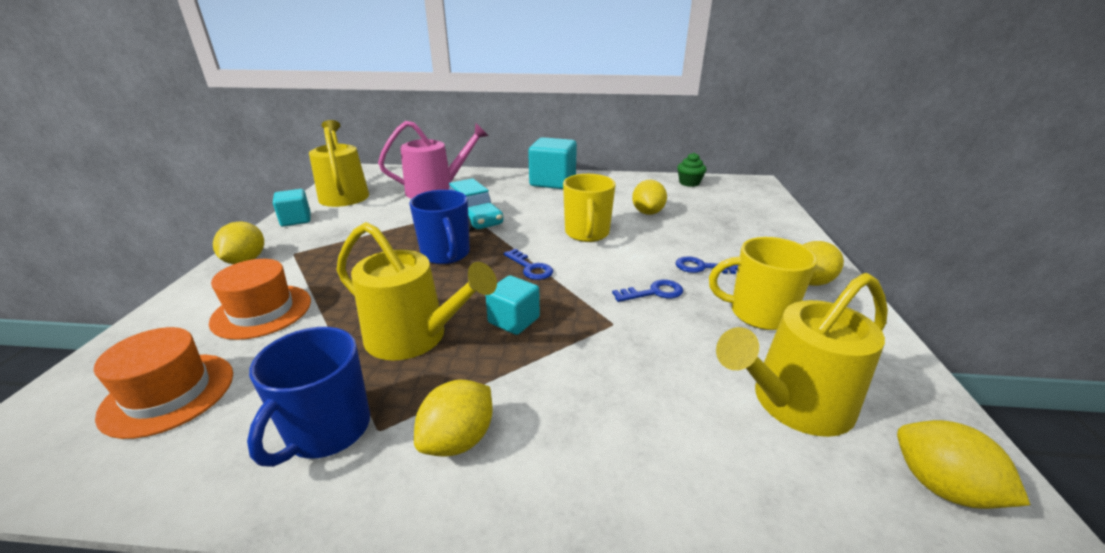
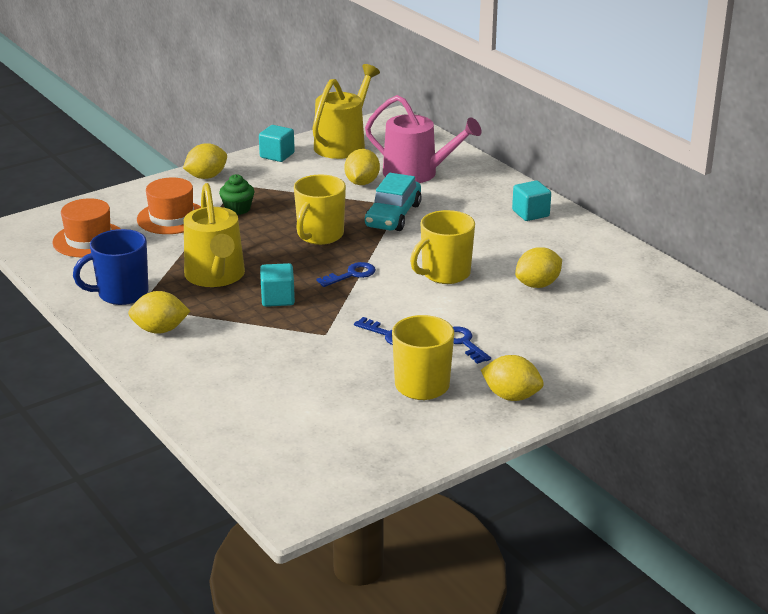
camera: 50 degrees right, 0 degrees up
blue mug [409,190,470,264] -> yellow mug [294,174,346,245]
blue key [504,249,553,280] -> blue key turned 135 degrees counterclockwise [316,262,376,287]
turquoise cube [528,137,577,189] -> turquoise cube [512,180,551,221], size x0.59
green cupcake [677,153,706,187] -> green cupcake moved to [219,174,255,215]
yellow watering can [716,273,888,437] -> none
yellow lemon [897,420,1031,509] -> yellow lemon moved to [344,149,380,185]

